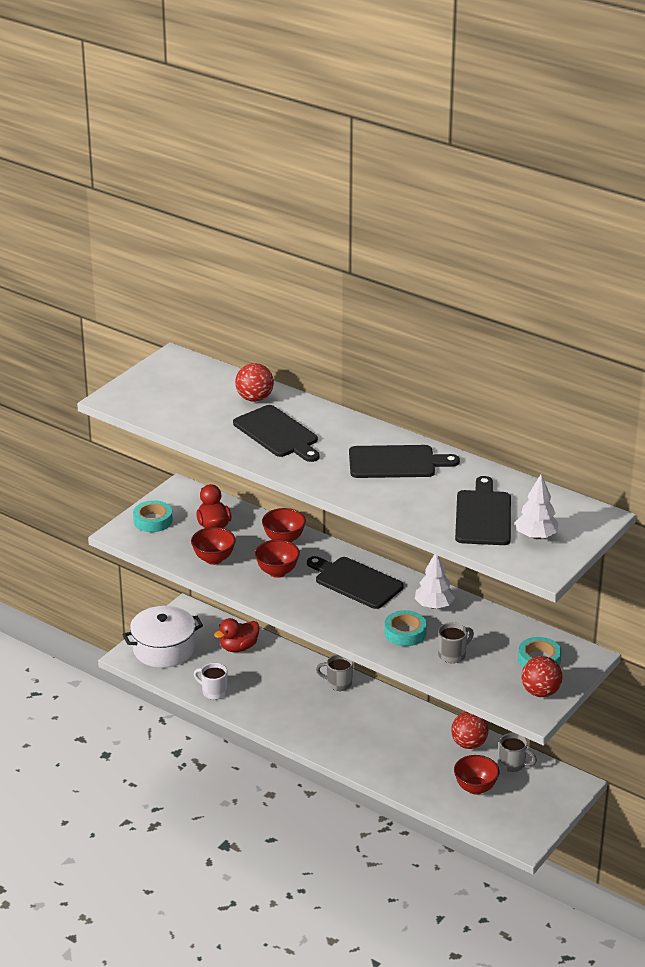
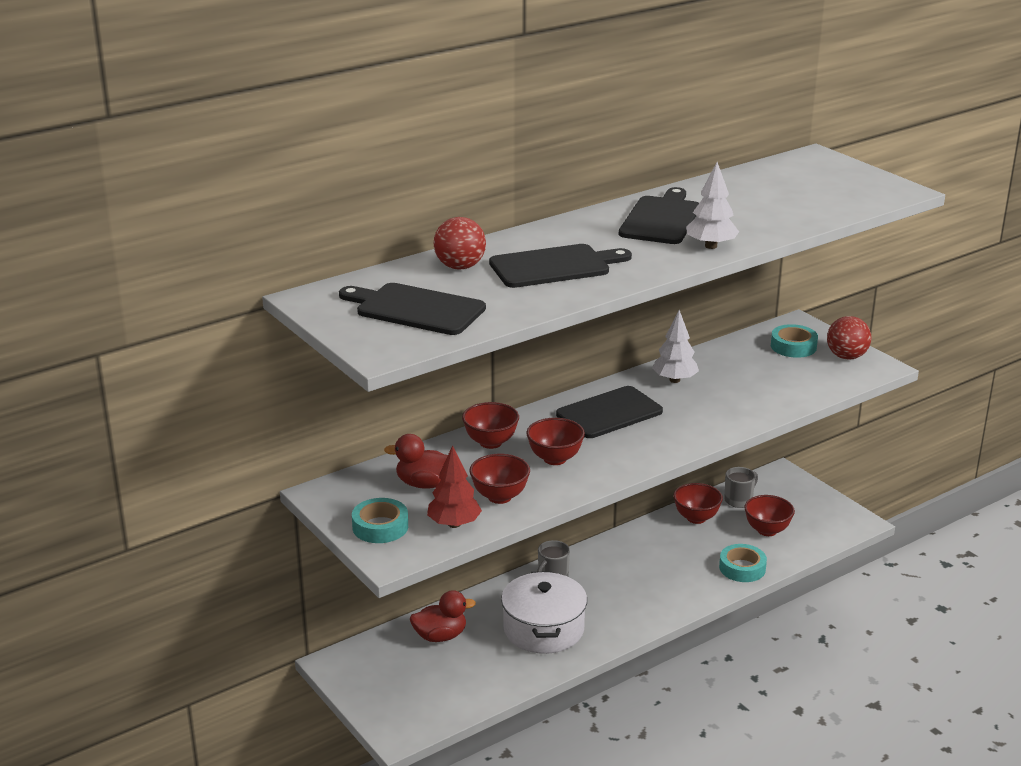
camera: 70 degrees left, 5 degrees down
white pot [123,606,203,668] -> white pot moved to [501,571,587,654]
white mug [194,663,227,700] -> none
red duck [214,618,260,652] -> red duck turned 90 degrees counterclockwise [410,590,476,642]
turquoise tape [384,610,427,646] -> turquoise tape moved to [719,544,767,582]
grey mug [438,622,474,663] -> none
red ball [451,712,489,749] -> red bowl [673,483,723,524]
black cutting board [455,476,511,545] -> black cutting board moved to [339,283,486,335]
white tree [515,474,560,539] -> white tree moved to [686,162,739,249]
none -> red tree [427,445,482,528]

